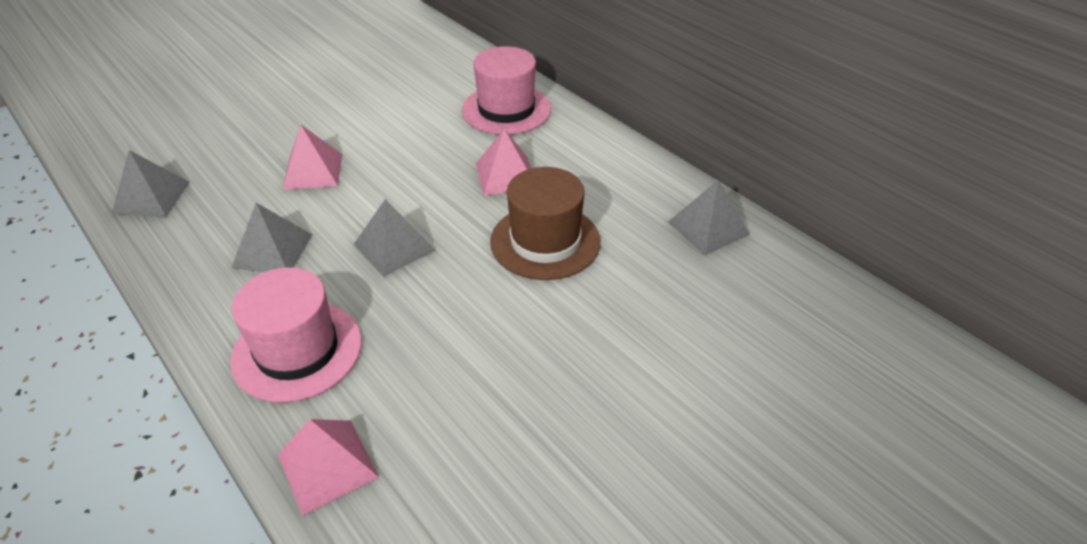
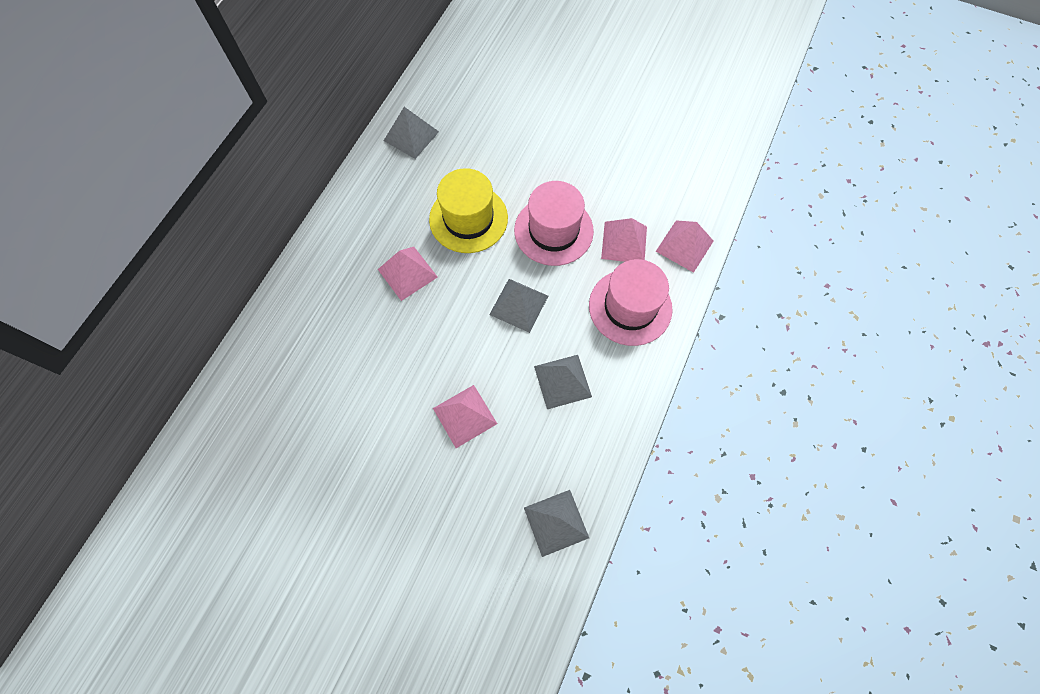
camera: 115 degrees left, 25 degrees up
pink hat [462,46,551,135] -> pink hat moved to [514,181,594,266]
brown hat [490,167,601,280] -> yellow hat [429,168,508,253]
none -> pink pyramid [601,218,647,262]

